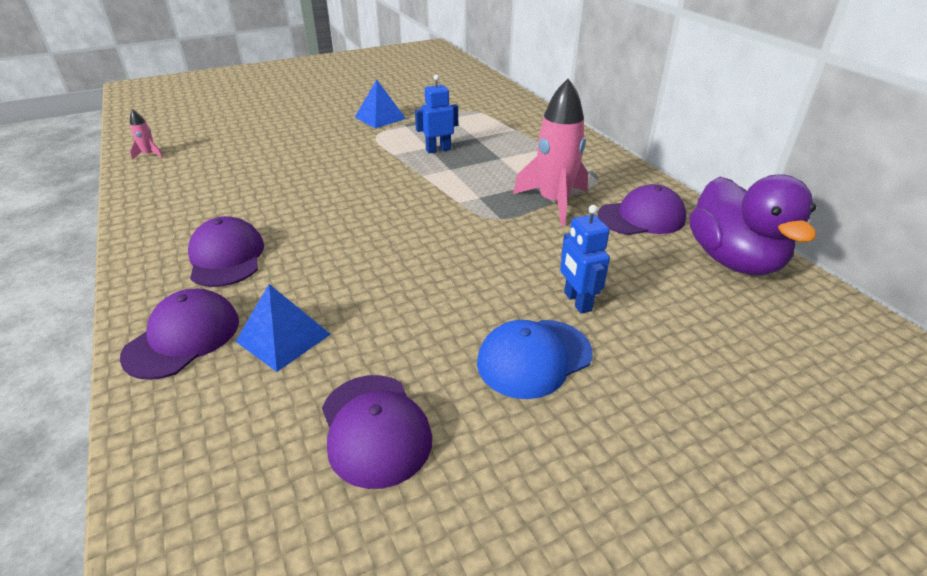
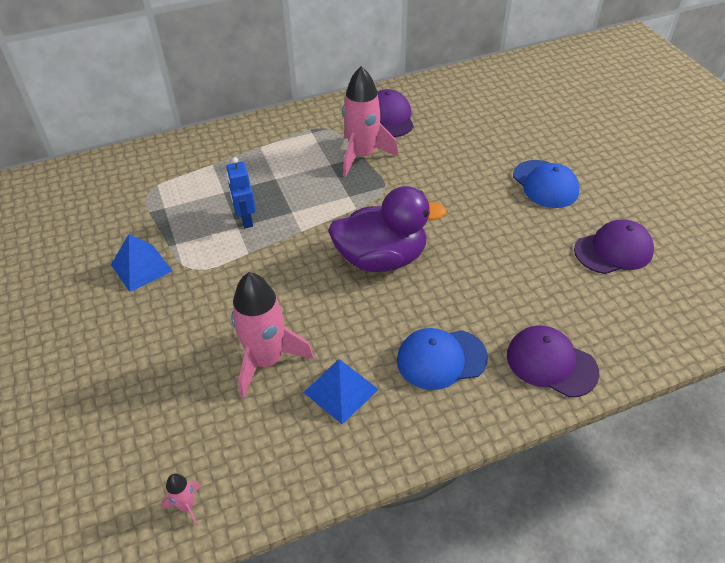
camera: 85 degrees left, 10 degrees up
purple cap [188,216,264,287] -> blue cap [397,328,488,390]
blue pyramid [236,284,331,372] -> blue pyramid moved to [304,359,379,424]
blue robot [560,205,610,314] -> none
purple duck [689,175,816,275] -> purple duck moved to [328,186,447,272]
none -> pink rocket [231,272,314,398]

